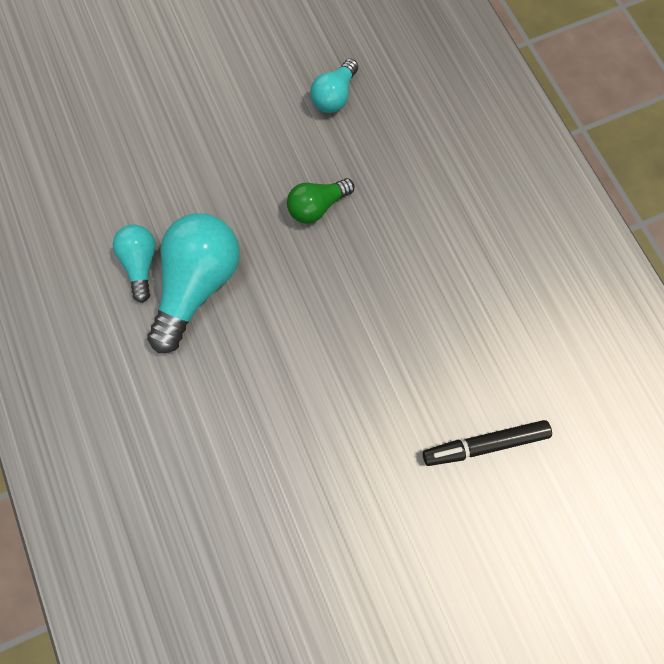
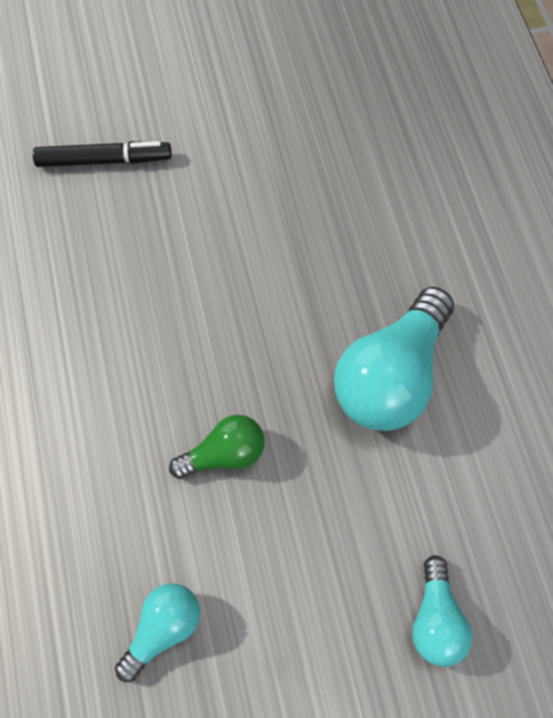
camera: 170 degrees left, 5 degrees down
turquoise light bulb [113,225,156,303] -> turquoise light bulb moved to [412,555,472,667]

